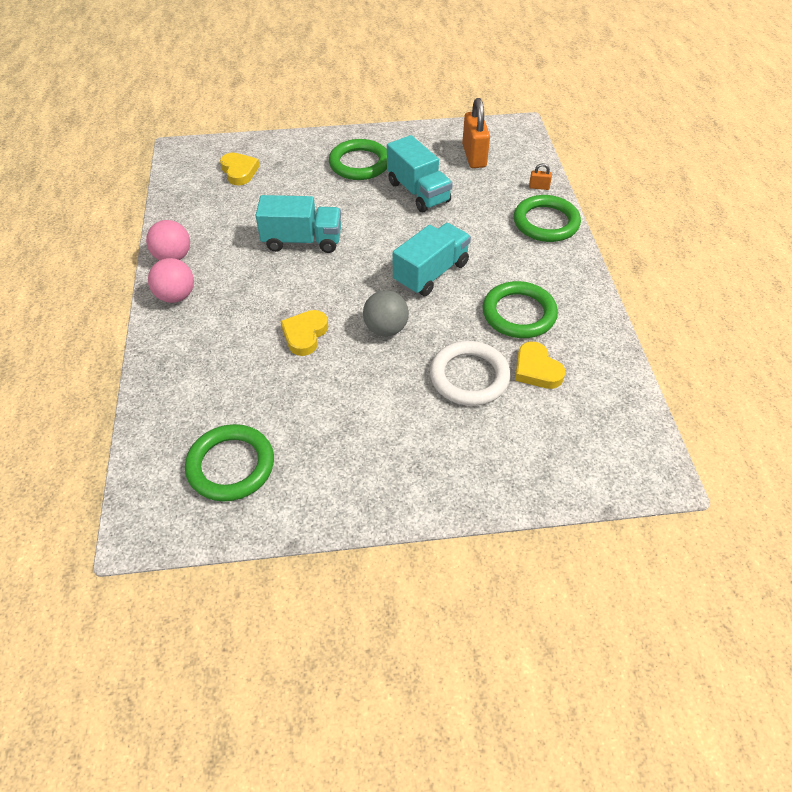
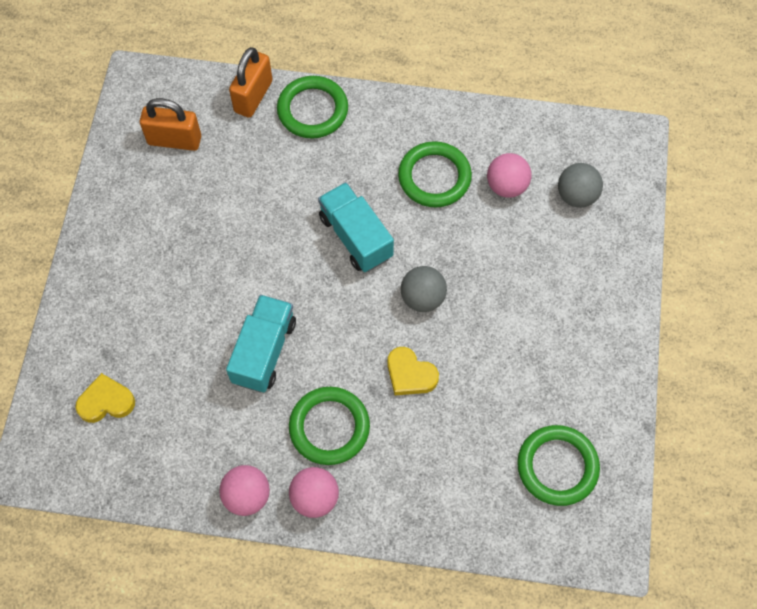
camera: 75 degrees left, 15 degrees up
green ring [329,139,387,180] -> green ring moved to [289,387,370,465]
turquoise truck [387,135,453,212] -> none
white ring [430,341,511,406] -> none
yellow heart [515,342,565,389] -> pink ball [487,153,532,198]
orange padlock [529,163,552,190] -> orange padlock [229,47,272,118], size x2.28
none -> grey ball [558,163,603,208]

